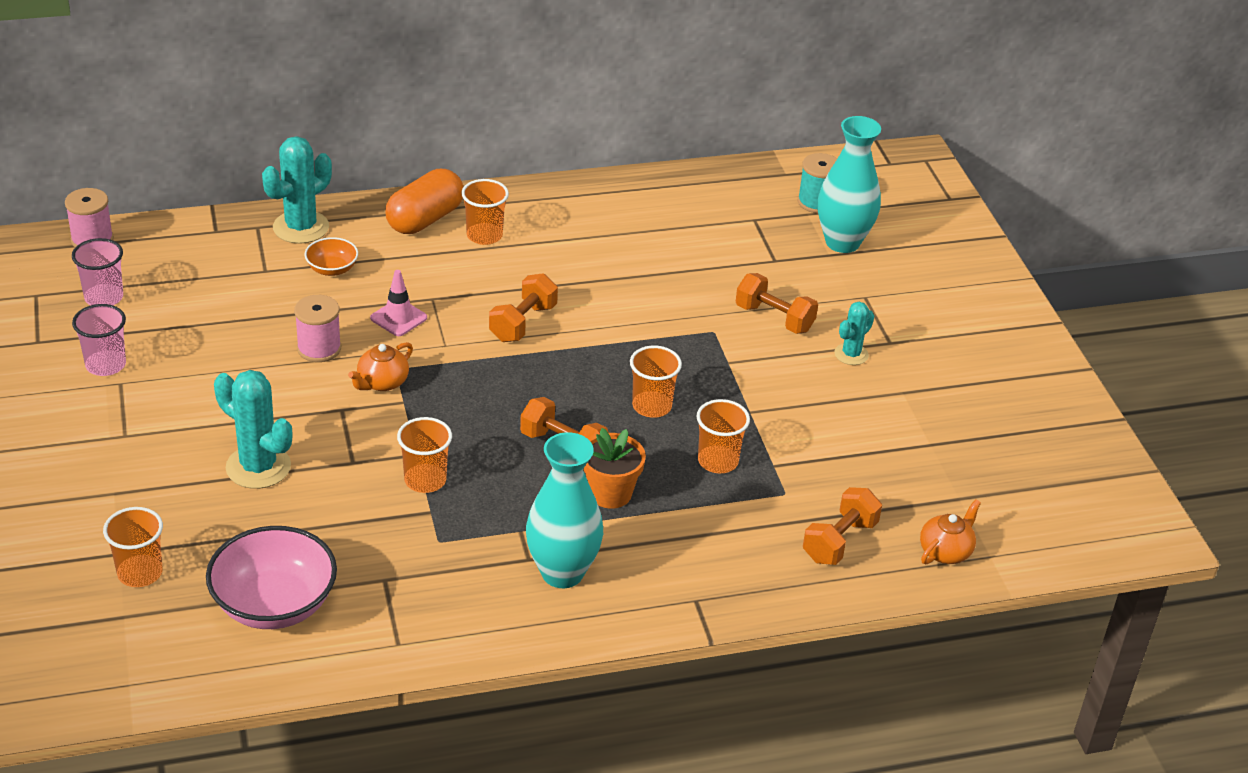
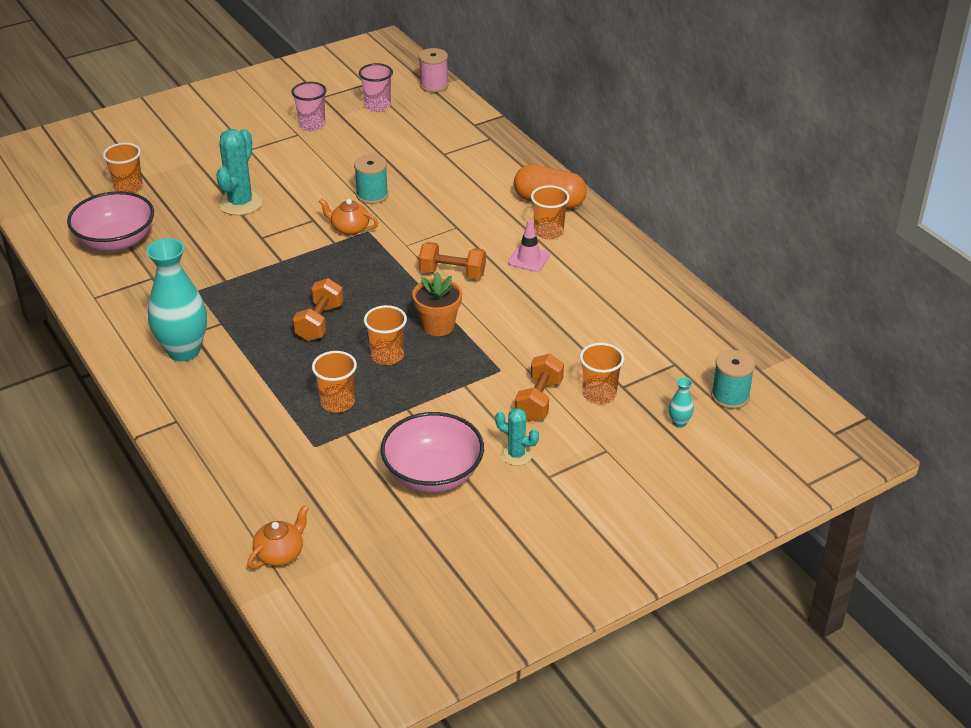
camera: 75 degrees right, 0 degrees up
turquoise cactus [262,136,332,244] -> none
pink spool [294,295,341,362] -> turquoise spool [354,154,388,204]
orange bowl [304,237,358,276] -> none
pink traffic cone [370,270,427,336] -> pink traffic cone moved to [508,219,550,272]
orange cup [397,417,452,493] -> orange cup moved to [580,343,624,404]
orange flower pot [583,428,646,509] -> orange flower pot moved to [412,272,462,336]
orange dumbbell [803,487,882,565] -> none
turquoise vase [818,116,881,253] -> turquoise vase [669,377,694,428], size x0.41
orange teapot [920,499,981,564] -> orange teapot turned 75 degrees counterclockwise [247,505,309,569]
none -> pink bowl [381,412,484,493]

